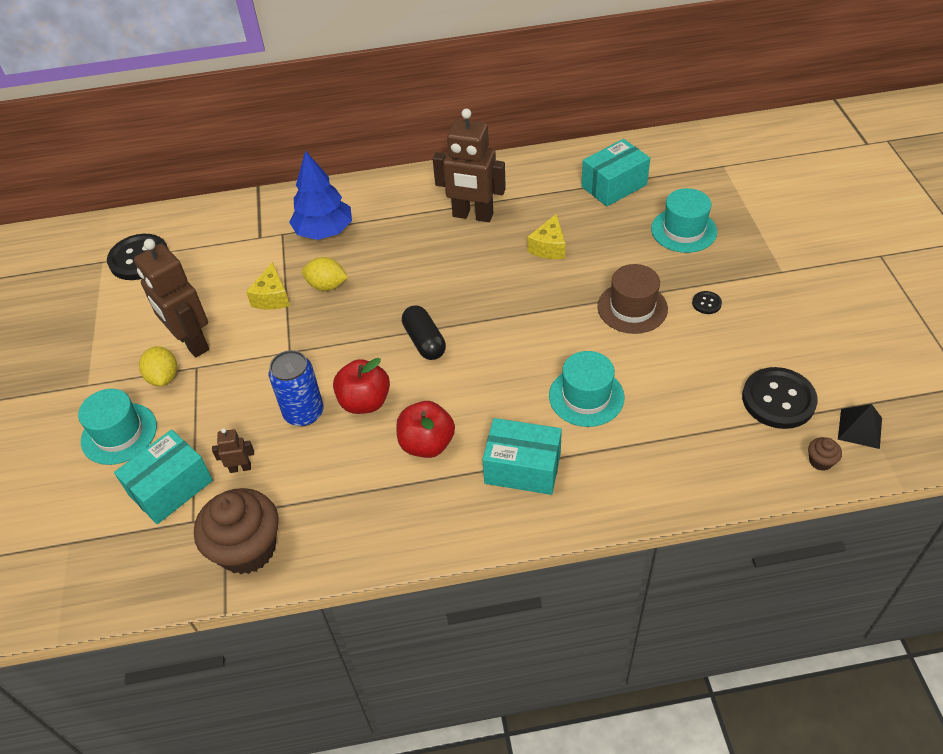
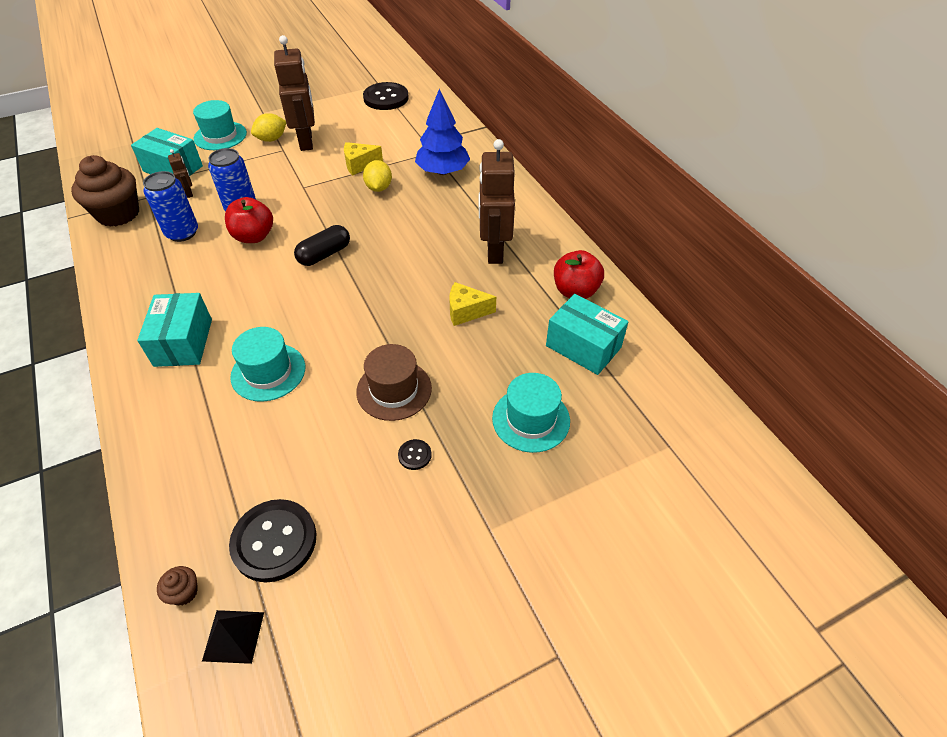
camera: 70 degrees right, 0 degrees up
brown robot [134,239,209,357] -> brown robot turned 135 degrees clockwise [274,35,315,151]
red apple [396,401,455,458] -> red apple moved to [554,250,604,299]
none -> blue can [143,171,198,242]

